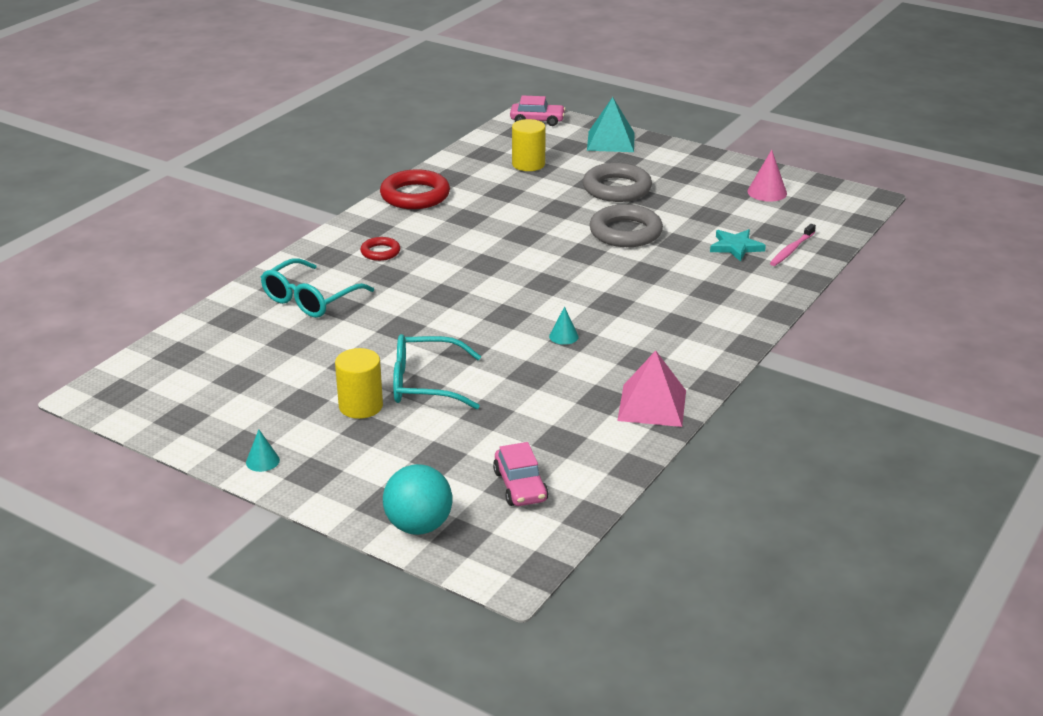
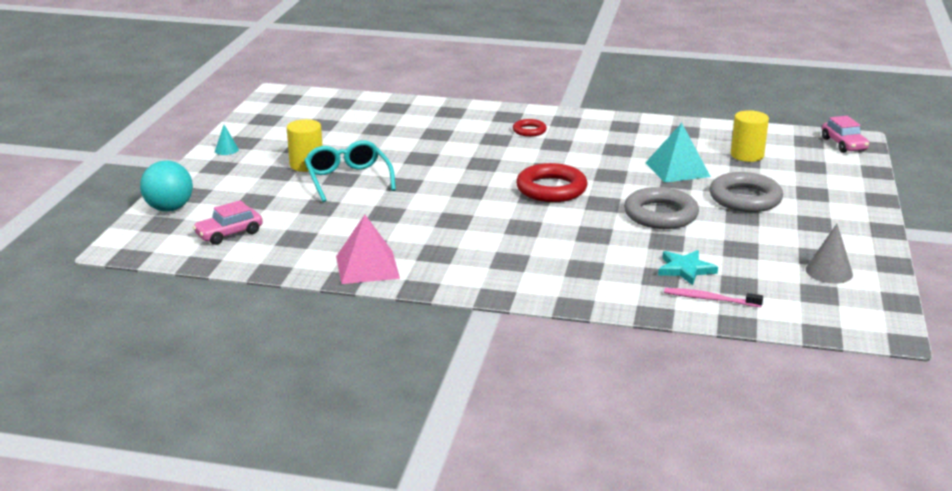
camera: 70 degrees right, 5 degrees down
turquoise glasses [261,258,374,318] -> none
red ring [380,169,450,209] -> red ring moved to [516,163,587,202]
turquoise cone [549,307,579,345] -> none
turquoise pyramid [587,97,635,152] -> turquoise pyramid moved to [645,123,711,183]
pink cone [747,150,787,202] -> grey cone [806,224,853,284]

